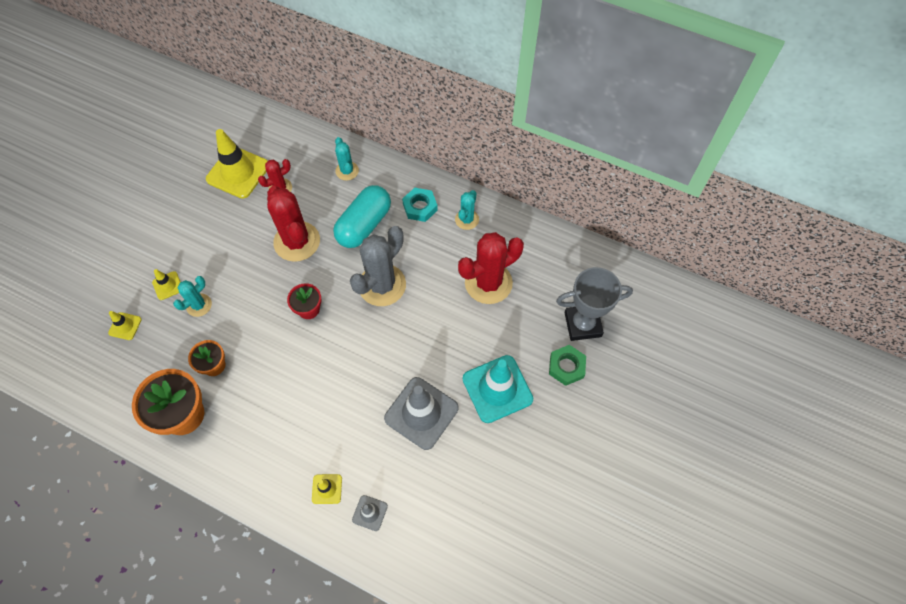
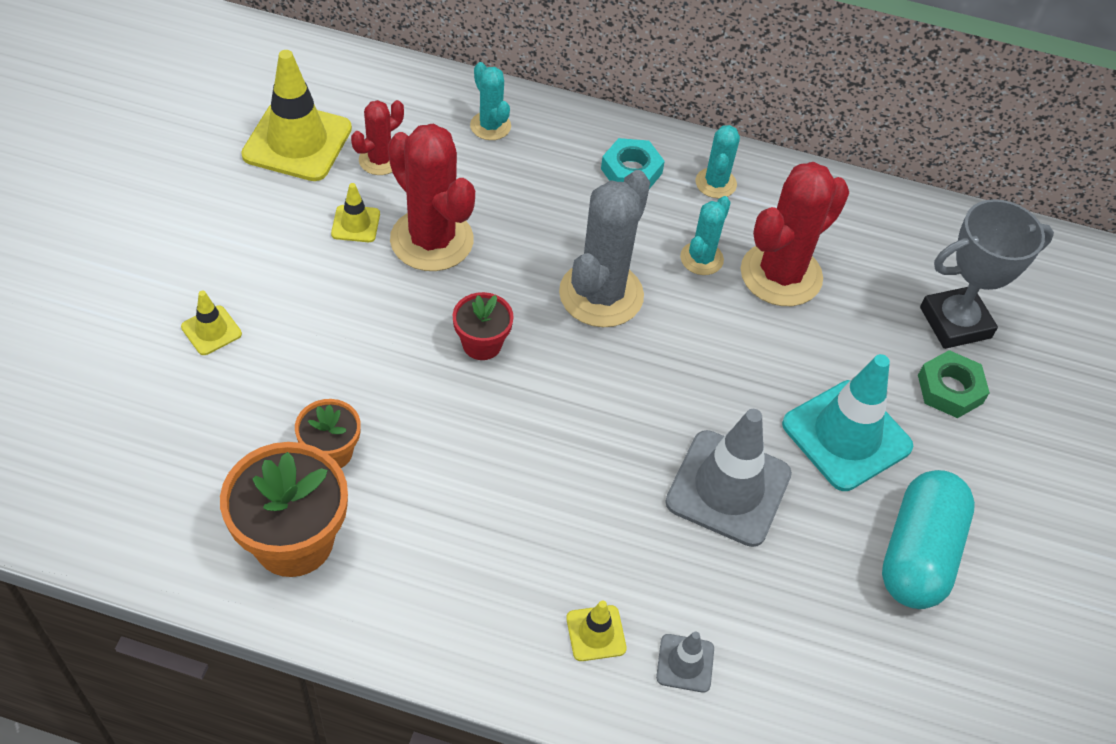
camera: 15 degrees left, 10 degrees down
yellow traffic cone [108,311,142,340] -> yellow traffic cone moved to [331,183,380,242]
turquoise cactus [173,276,212,317] -> turquoise cactus moved to [680,196,731,275]
turquoise capsule [333,185,391,248] -> turquoise capsule moved to [882,470,975,609]

